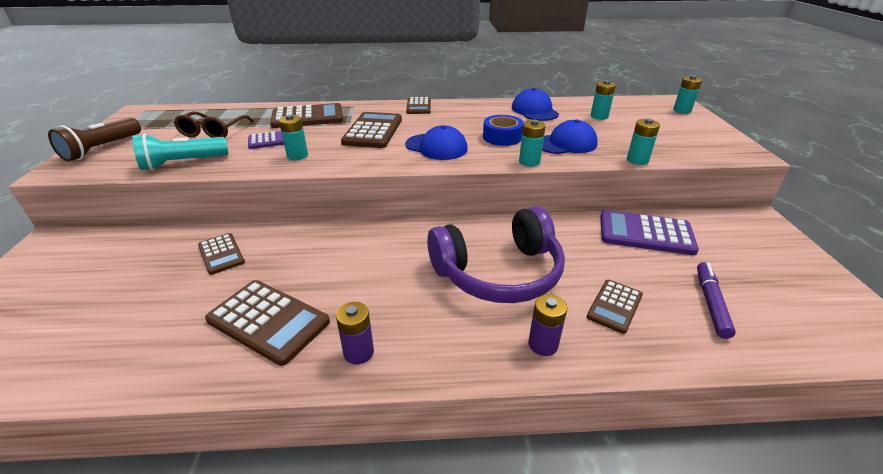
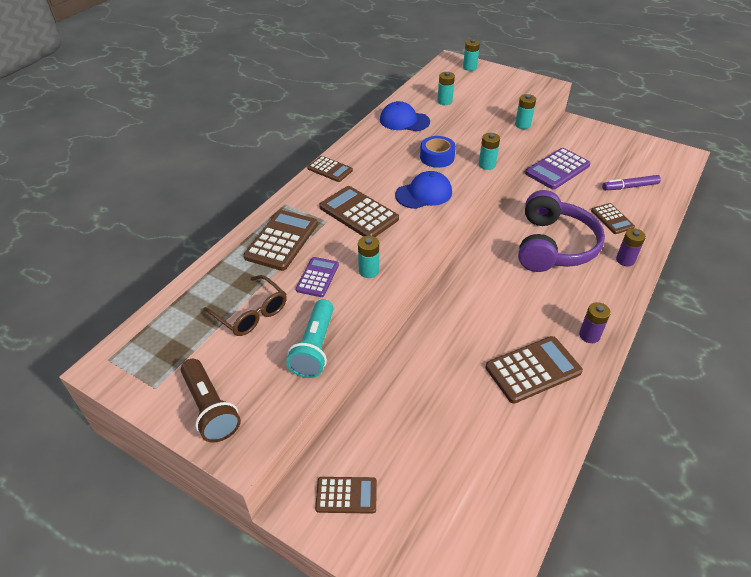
camera: 55 degrees left, 10 degrees up
brown calculator [198,233,245,275] -> brown calculator moved to [315,477,377,514]
blue cap [542,119,598,154] -> none
purple marker [697,262,736,339] -> purple marker turned 60 degrees counterclockwise [602,175,661,190]

